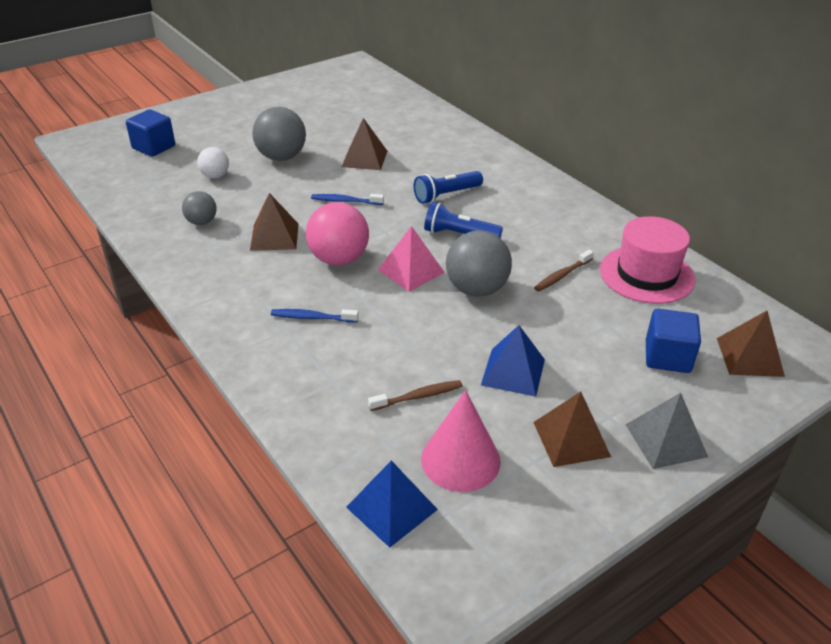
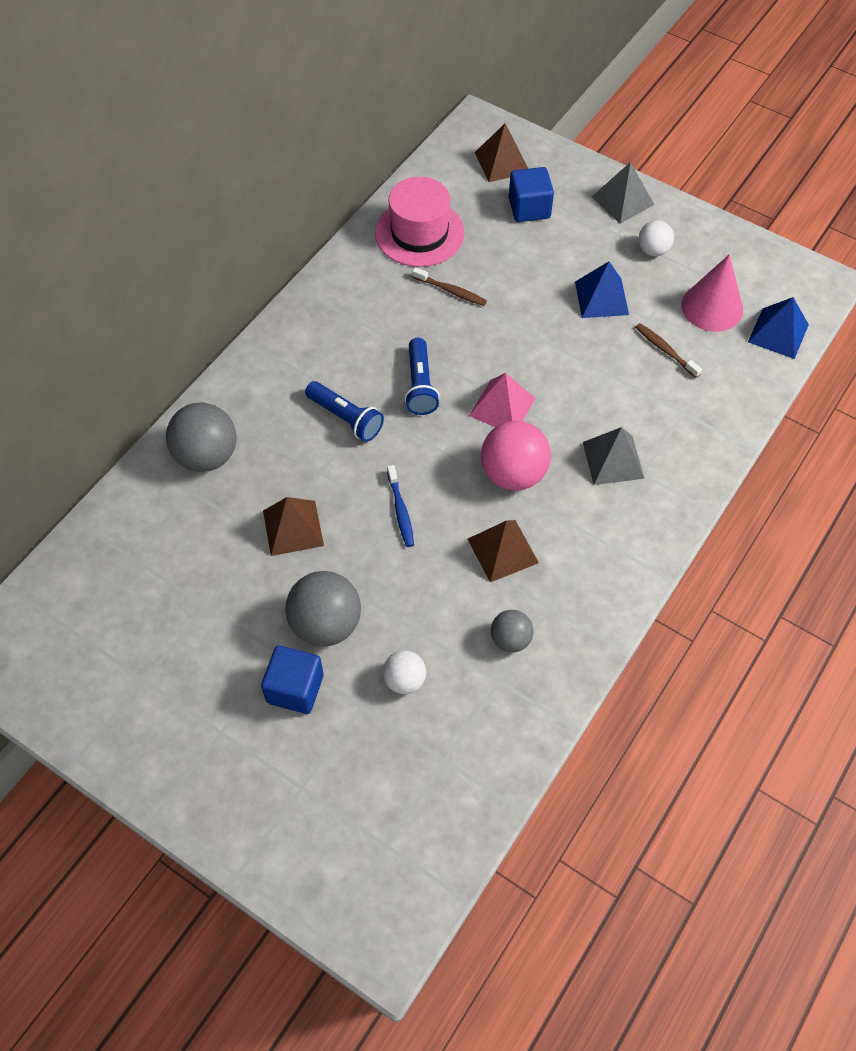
camera: 110 degrees left, 20 degrees up
blue cube [126,109,175,157] -> blue cube moved to [261,646,324,714]
blue toothbrush [271,309,359,323] -> grey pyramid [583,427,645,485]
grey ball [446,231,512,297] -> grey ball moved to [166,403,236,472]
brown pyramid [533,392,611,467] -> white ball [638,221,674,256]

